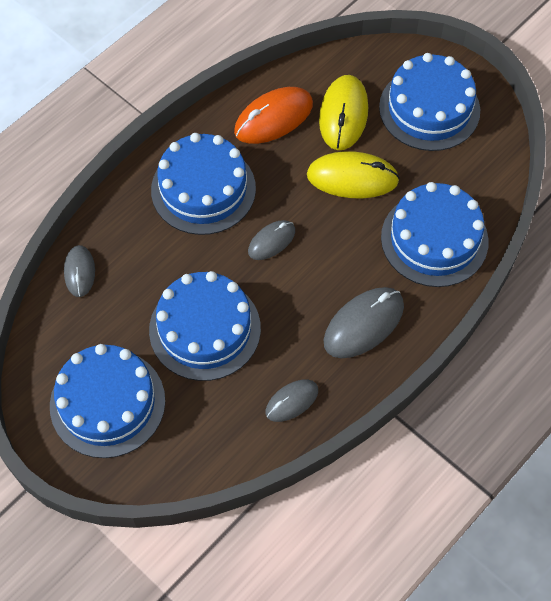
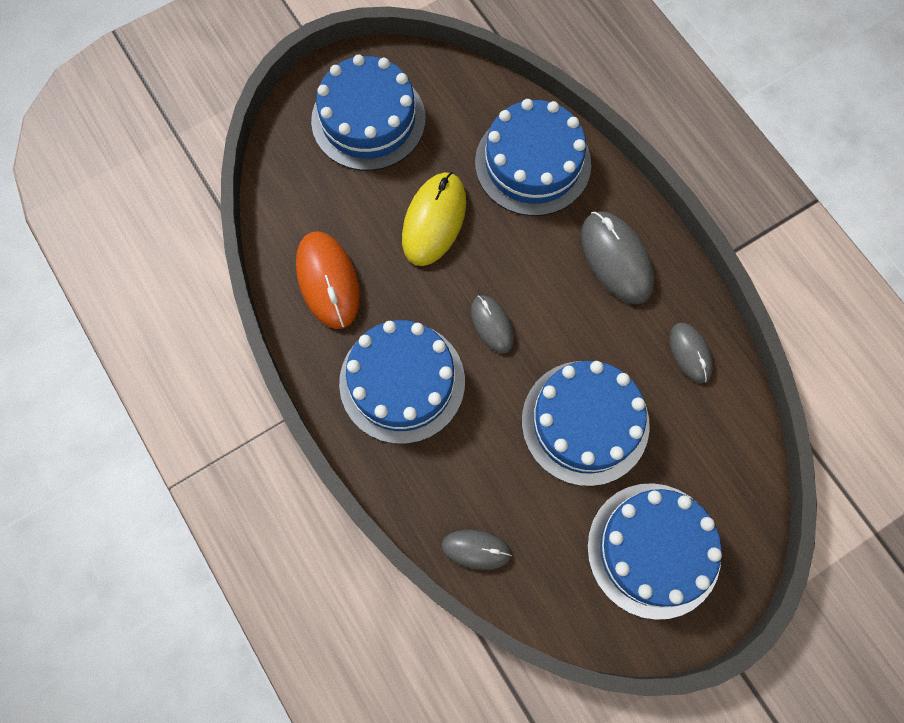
camera: 75 degrees left, 10 degrees up
yellow mouse [319,75,368,150] -> none

